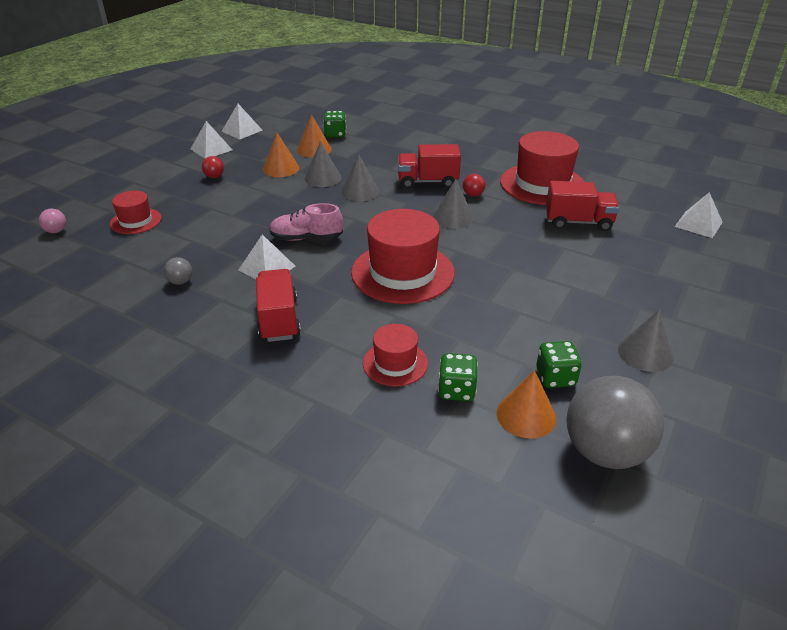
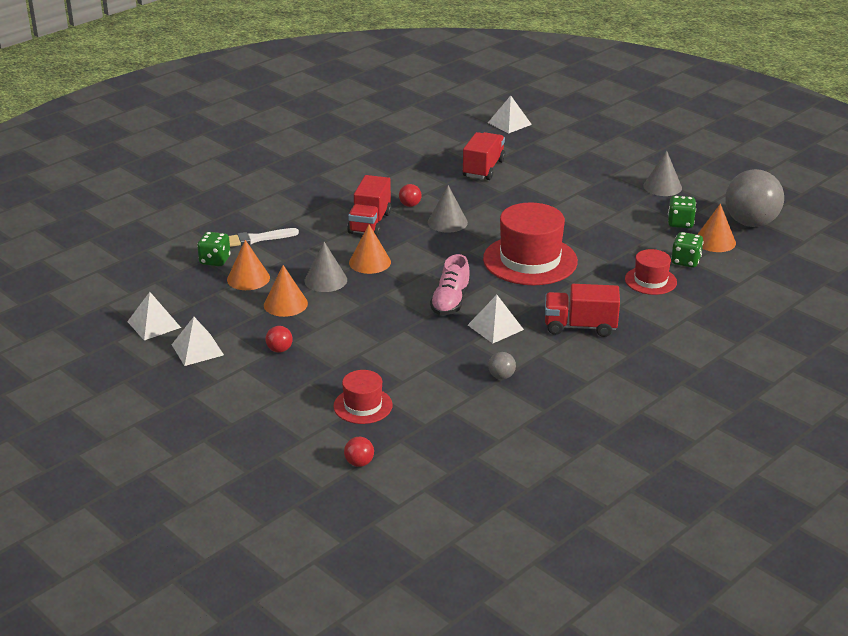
camera: 75 degrees left, 5 degrees down
pink ball [39,209,66,233] -> red ball [344,437,374,467]
grey cone [341,155,379,201] -> orange cone [349,224,391,274]
red hat [500,131,584,205] -> none
none -> white brush [229,228,299,247]

